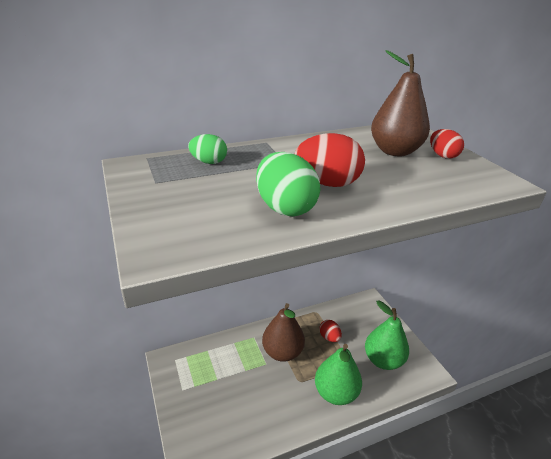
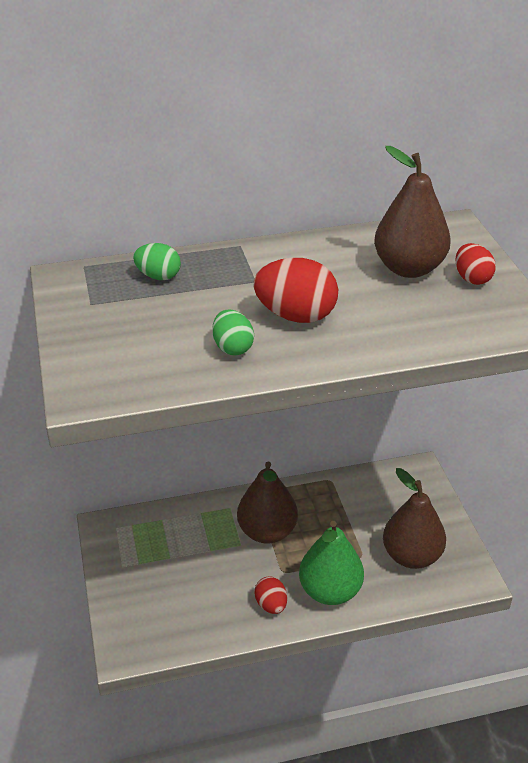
camera: 10 degrees right, 5 degrees up
green egg [256,152,321,217] -> green egg [213,309,254,356], size x0.61
red egg [319,320,342,342] -> red egg moved to [254,576,287,614]
green pear [365,301,409,370] -> brown pear [383,468,446,569]

